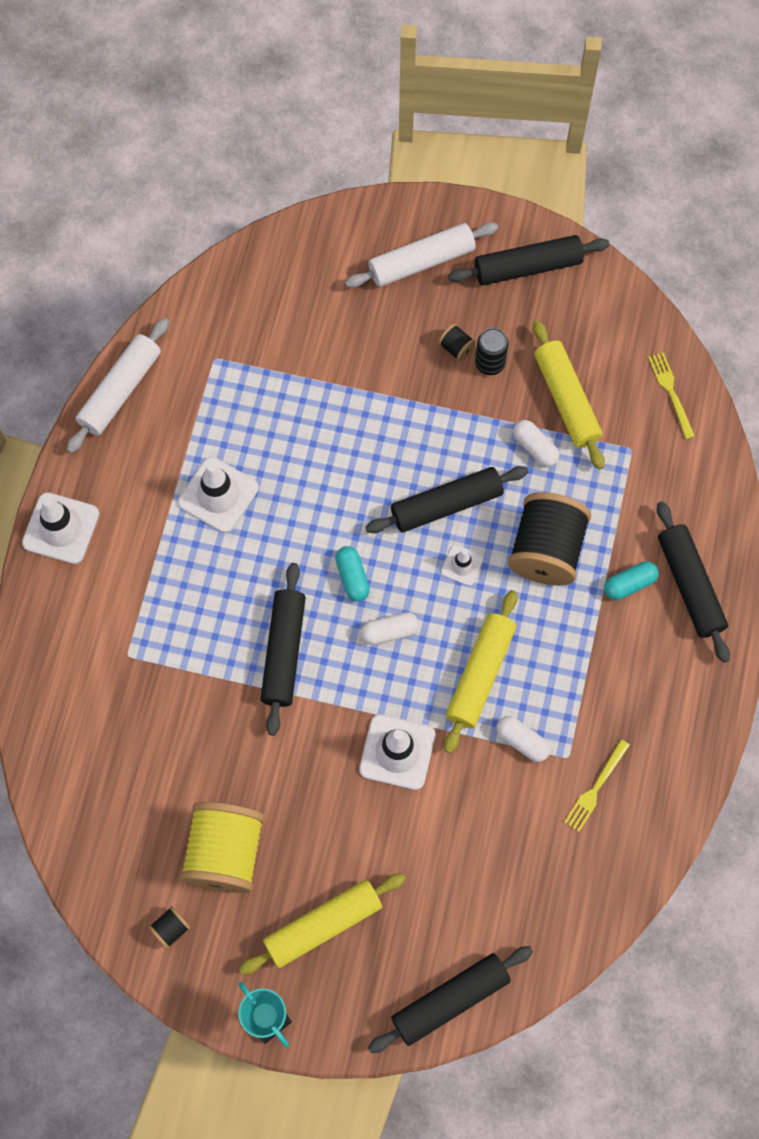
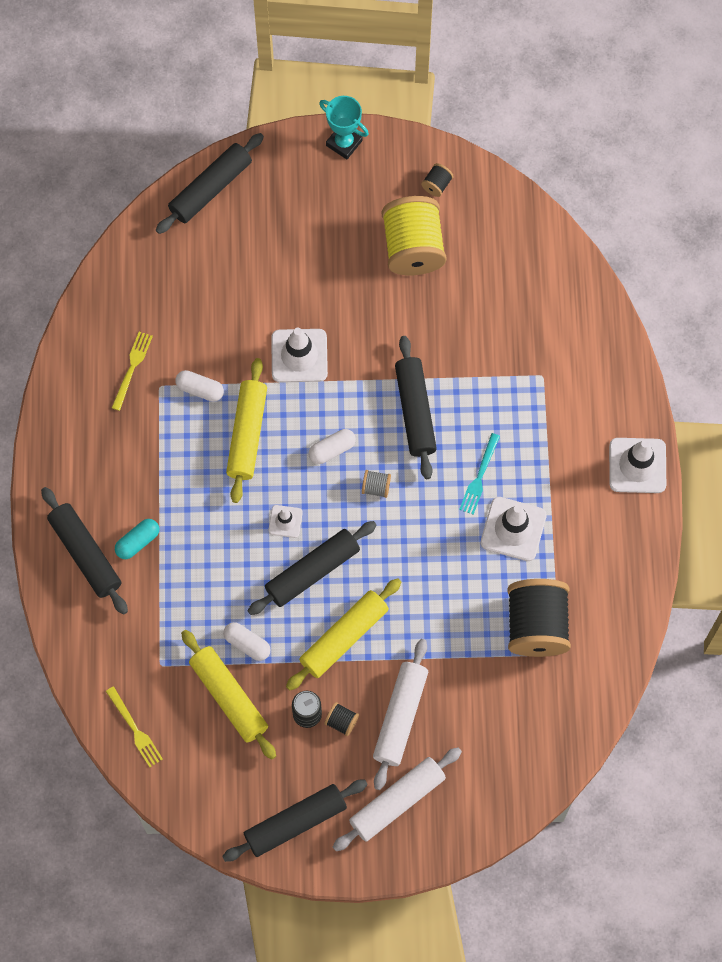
camera: 165 degrees right, 0 degrees up
white rolling pin [67,318,169,453] -> white rolling pin moved to [373,639,428,790]
yellow rolling pin [239,873,405,975] -> yellow rolling pin moved to [286,578,401,691]
turquoise capsule [335,546,370,602] -> grey spool [362,470,391,498]
black spool [508,492,591,585] -> black spool moved to [507,579,571,657]
none -> turquoise fork [459,433,500,515]

